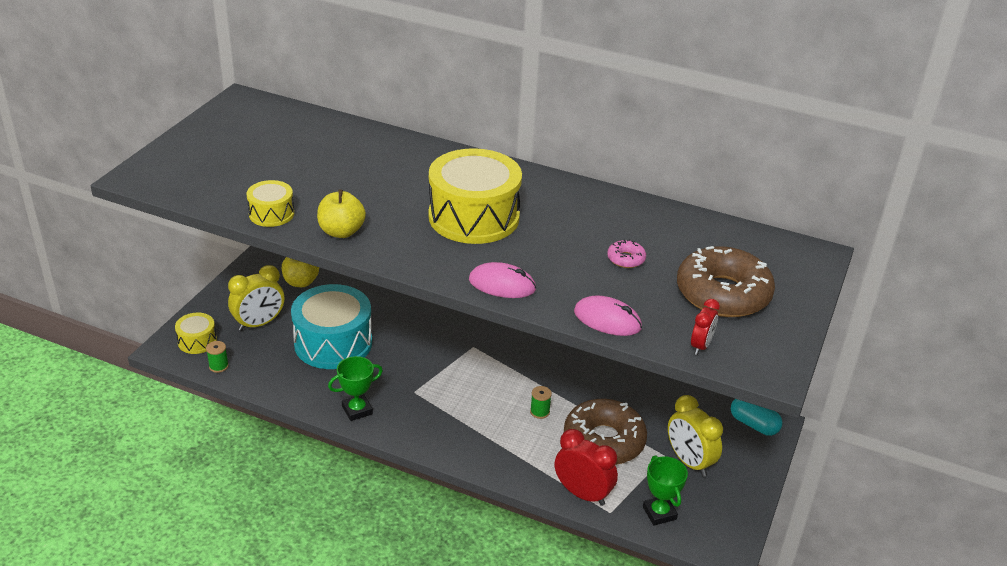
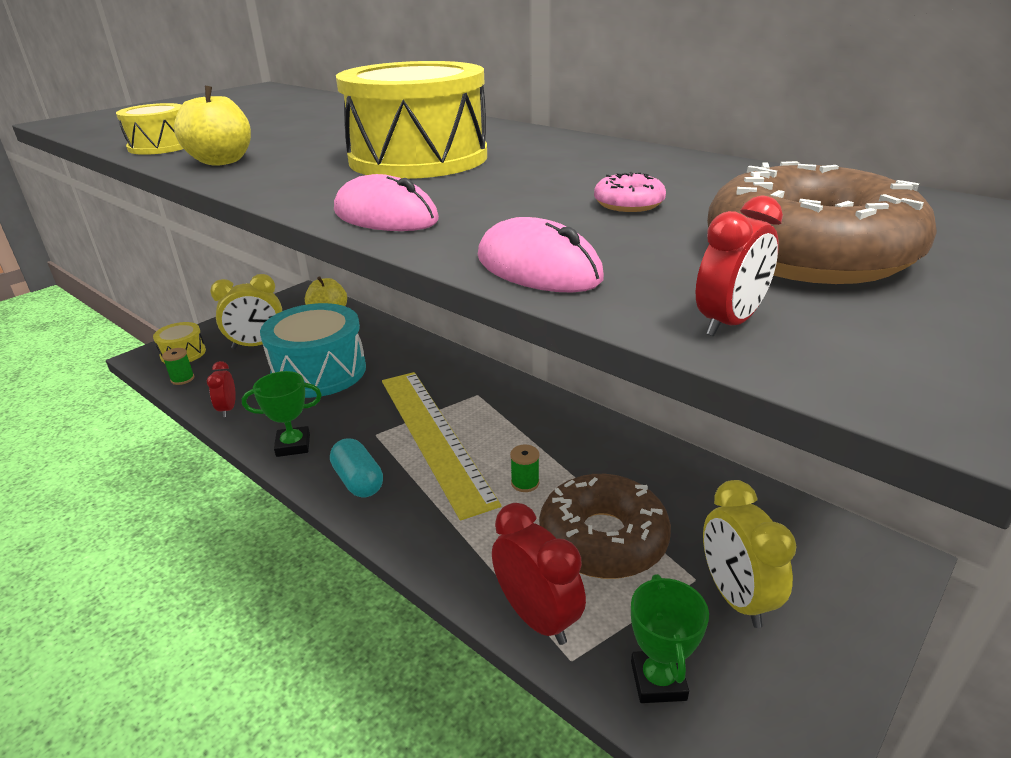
camera: 20 degrees right, 5 degrees down
turquoise capsule [731,399,782,436] -> turquoise capsule moved to [330,438,383,497]
none -> red clock [207,361,236,417]
none -> yellow ruler [382,372,501,520]

